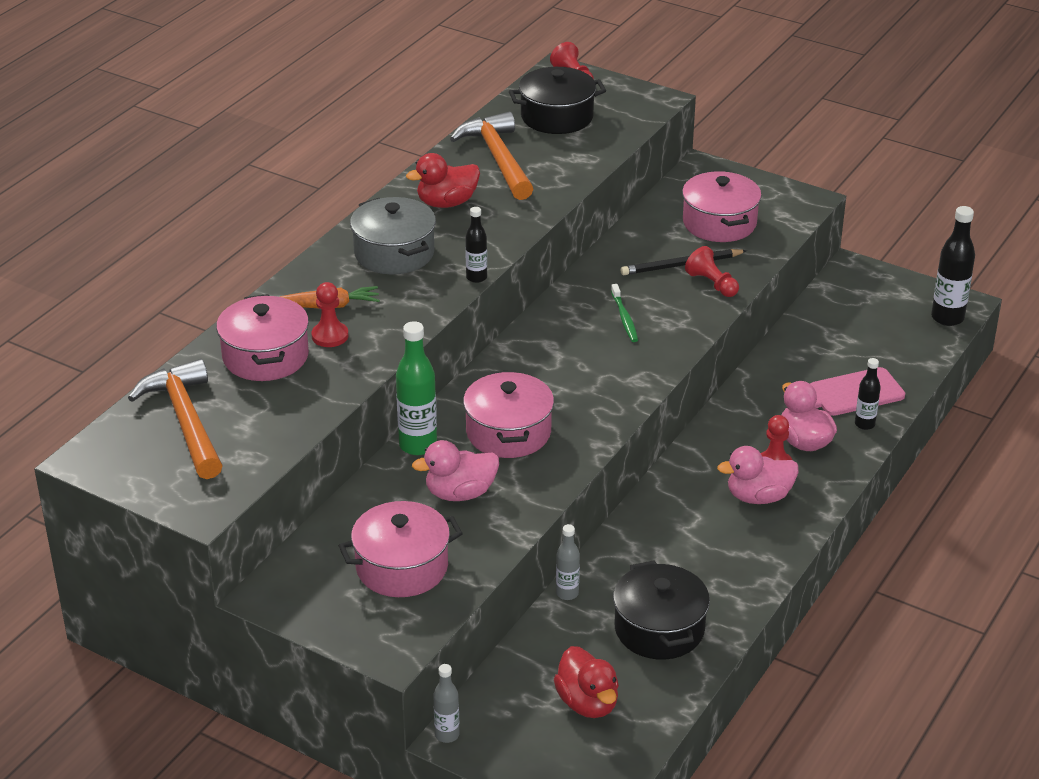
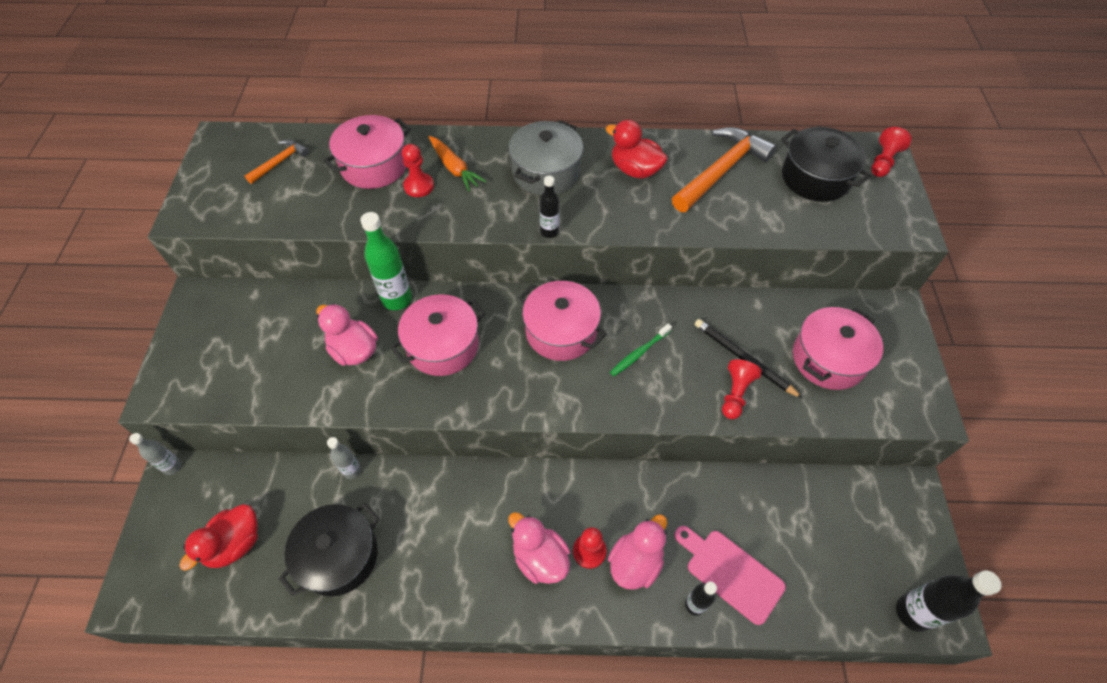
camera: 60 degrees right, 20 degrees up
orange hammer [128,359,223,479] -> orange hammer [245,139,309,184], size x0.52
pink pot [338,501,463,597] -> pink pot moved to [518,281,606,361]

